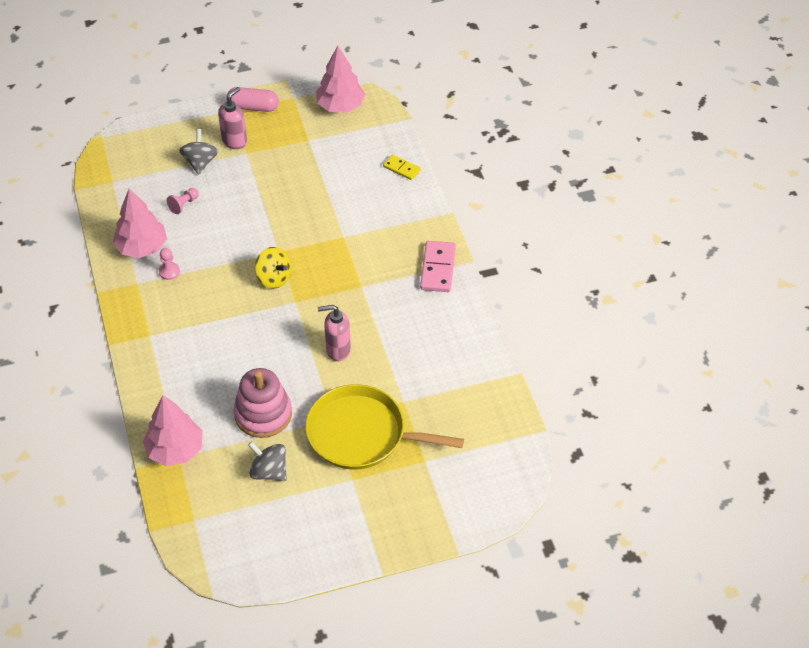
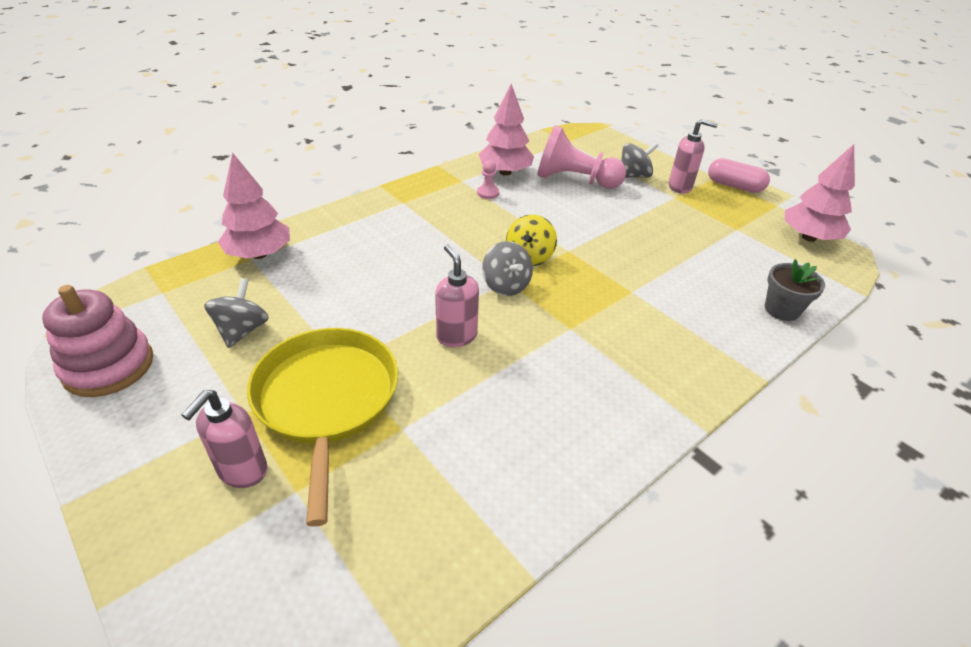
camera: 65 degrees right, 10 degrees down
pink pawn [167,188,199,214] -> pink pawn [537,125,626,189], size x2.38
pink capsule [227,87,279,112] -> pink capsule turned 45 degrees counterclockwise [708,158,770,193]
pink stacking toy [234,368,292,438] -> pink stacking toy moved to [42,285,153,397]
yellow domino [383,155,421,180] -> grey flower pot [765,259,825,321]
pink domino [420,241,456,292] -> none
none -> pink soap dispenser [182,390,268,488]
none -> grey spinning top [482,241,533,296]

